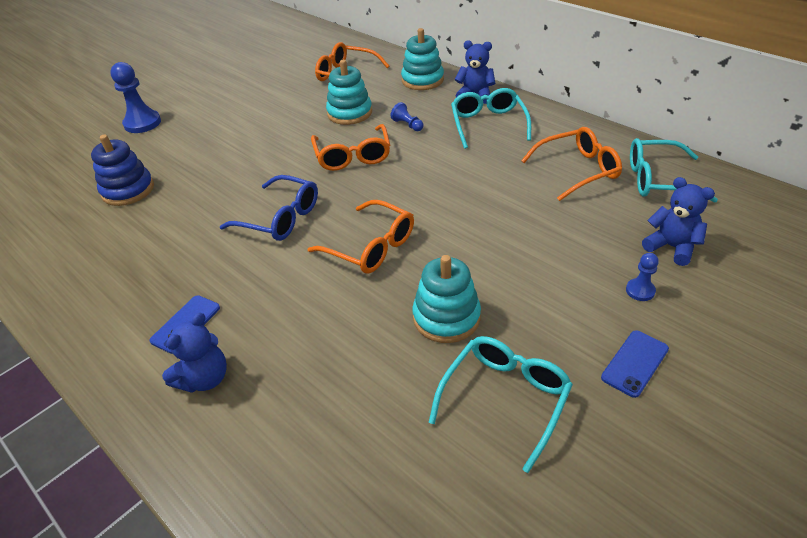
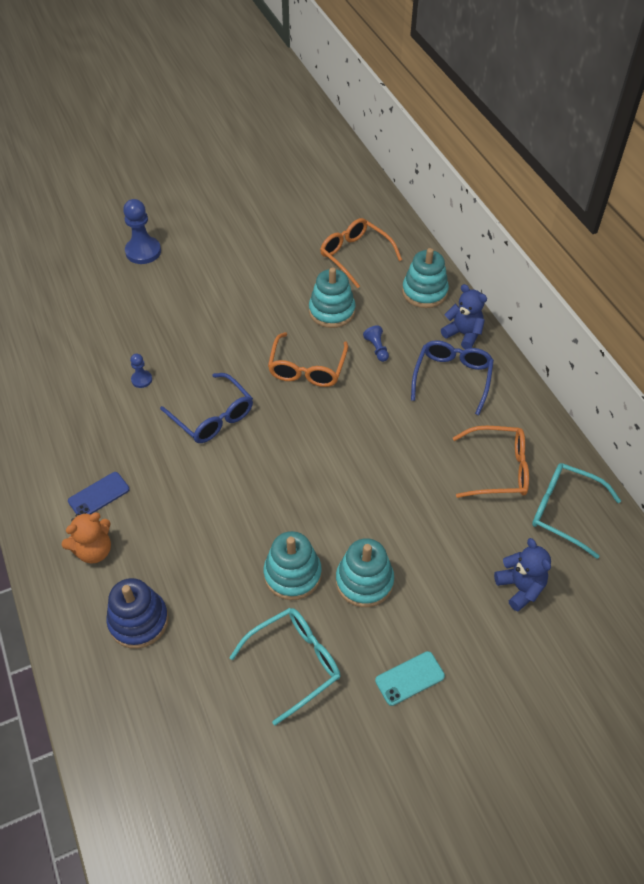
camera: 20 degrees right, 10 degrees up
blue stacking toy [91,135,154,206] -> blue stacking toy moved to [107,578,169,649]
blue teddy bear [162,312,227,393] -> orange teddy bear [62,512,111,564]
orange glasses [307,200,414,273] -> none
turquoise glasses [451,88,531,149] -> blue glasses [411,340,494,415]
blue phone [601,330,669,398] -> turquoise phone [375,651,445,706]
blue pawn [626,253,659,301] -> blue pawn moved to [130,354,152,388]
none -> turquoise stacking toy [336,538,394,607]

